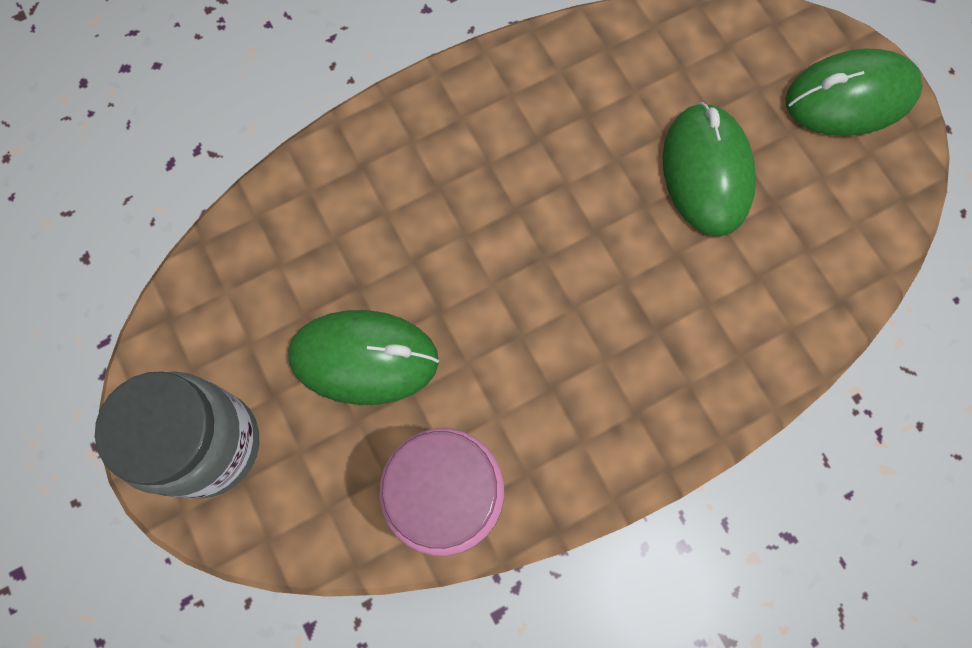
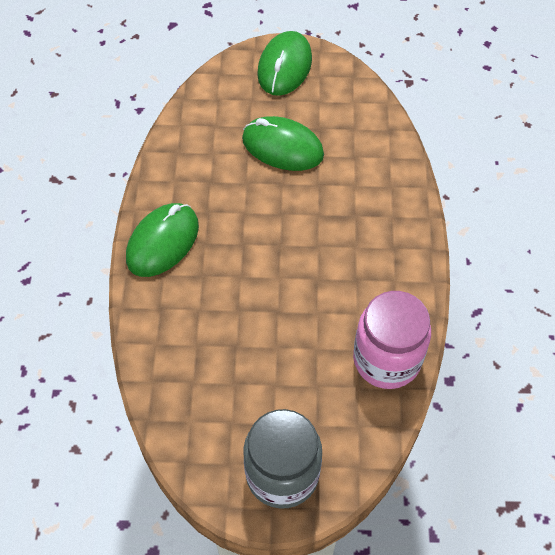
camera: 60 degrees left, 15 degrees down
green mouse [288,310,439,405] -> green mouse moved to [126,203,199,277]

